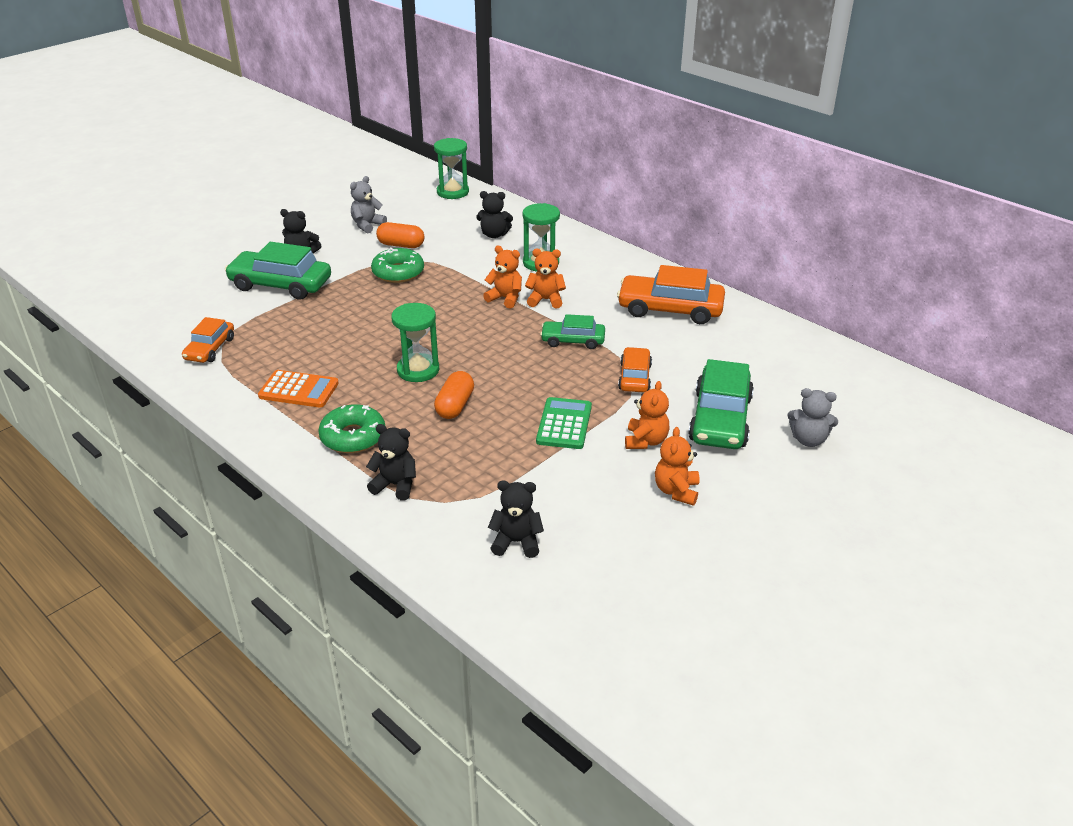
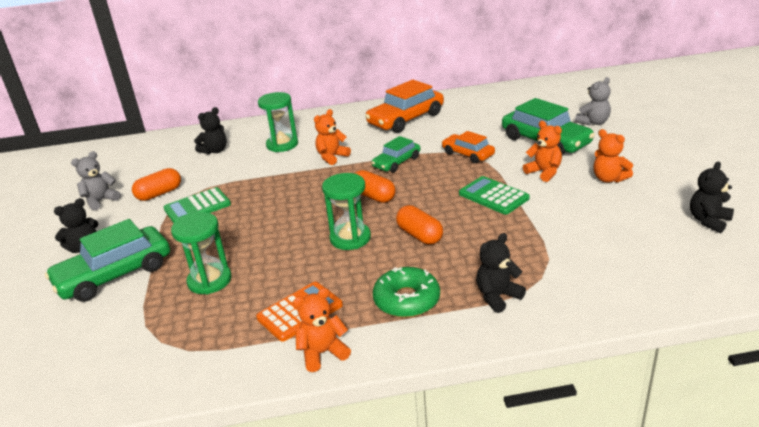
camera: 50 degrees left, 5 degrees down
orange car [182,317,234,363] -> none
grey teddy bear [350,176,387,233] -> grey teddy bear turned 60 degrees clockwise [71,151,121,211]
green donut [371,247,424,283] -> green calculator [164,187,231,223]
green hourglass [434,138,469,199] -> green hourglass moved to [171,212,232,294]
orange teddy bear [483,246,522,308] -> orange teddy bear moved to [293,288,351,372]
black teddy bear [488,480,544,558] -> black teddy bear moved to [690,161,734,233]
none -> orange capsule [355,170,395,203]

